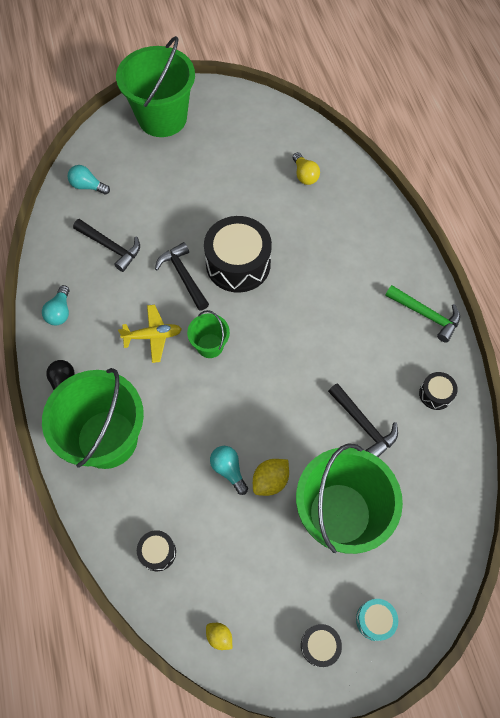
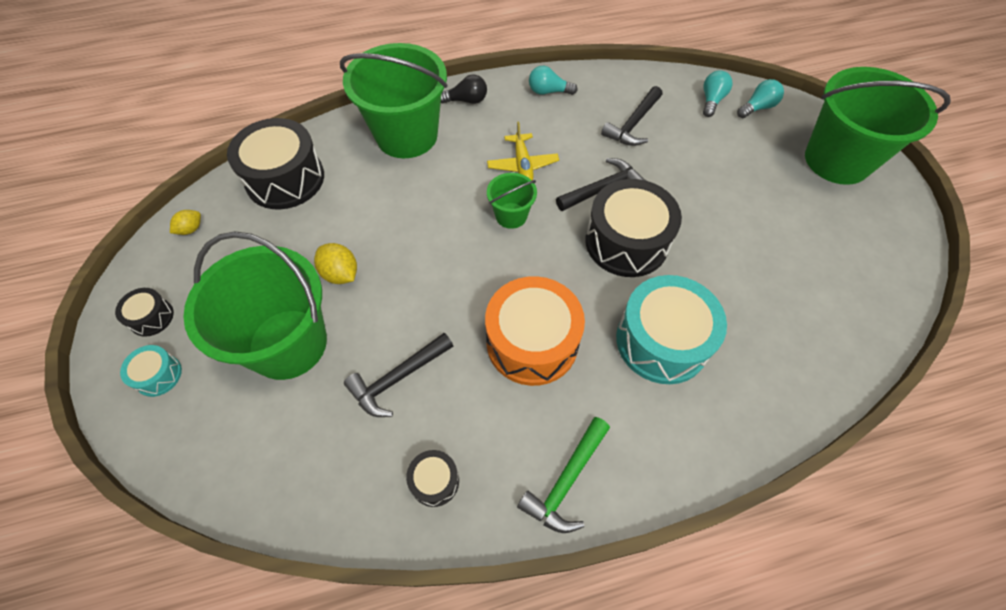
camera: 90 degrees right, 5 degrees down
black drum [137,530,176,571] -> black drum [227,118,324,209], size x2.13
turquoise light bulb [210,446,248,495] -> turquoise light bulb moved to [737,79,784,118]
yellow light bulb [293,152,320,185] -> none
none -> orange drum [485,276,585,386]
none -> turquoise drum [616,275,727,384]

